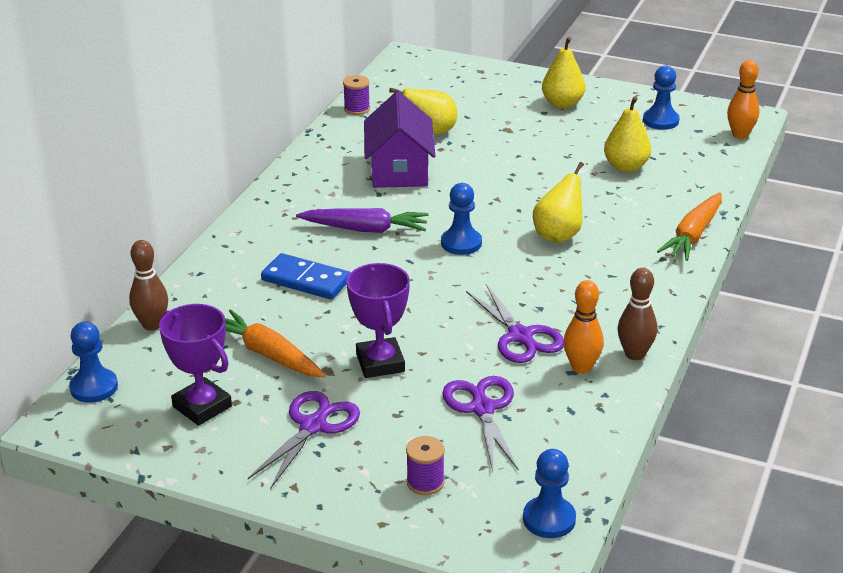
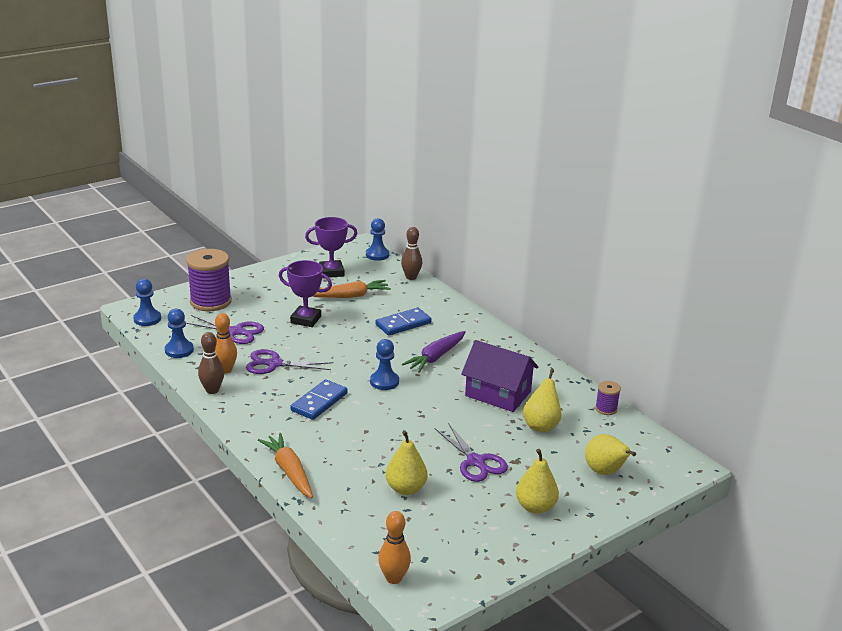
camera: 120 degrees right, 5 degrees down
purple scissors [248,391,360,489] -> purple scissors moved to [434,423,508,482]
purple spool [406,436,445,495] -> purple spool [186,249,232,311], size x2.12
yellow pear [533,162,584,243] -> yellow pear moved to [585,434,636,475]
blue pawn [643,66,680,130] -> blue pawn moved to [165,309,194,358]
none -> blue domino [290,379,348,420]

